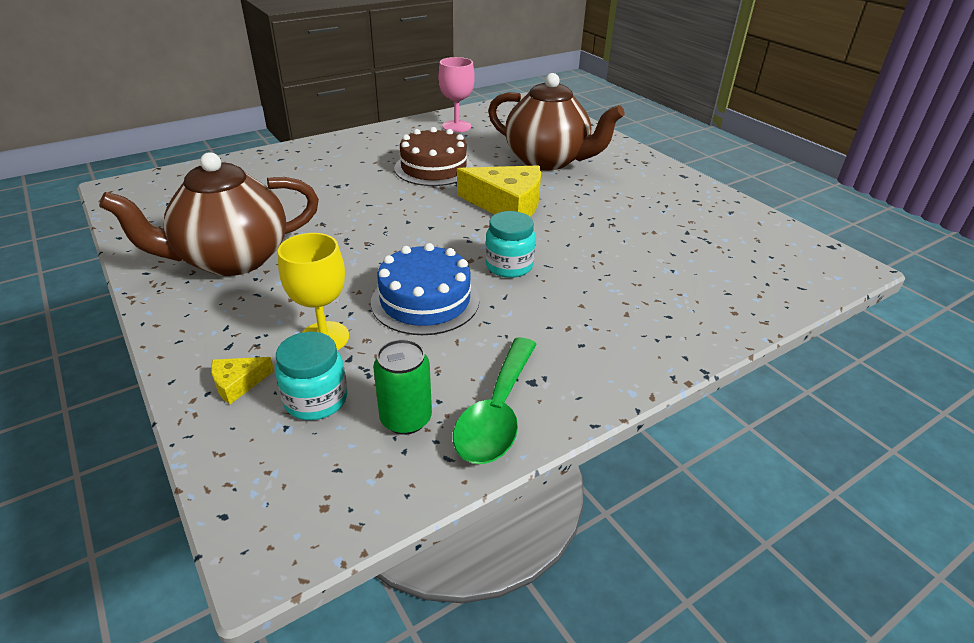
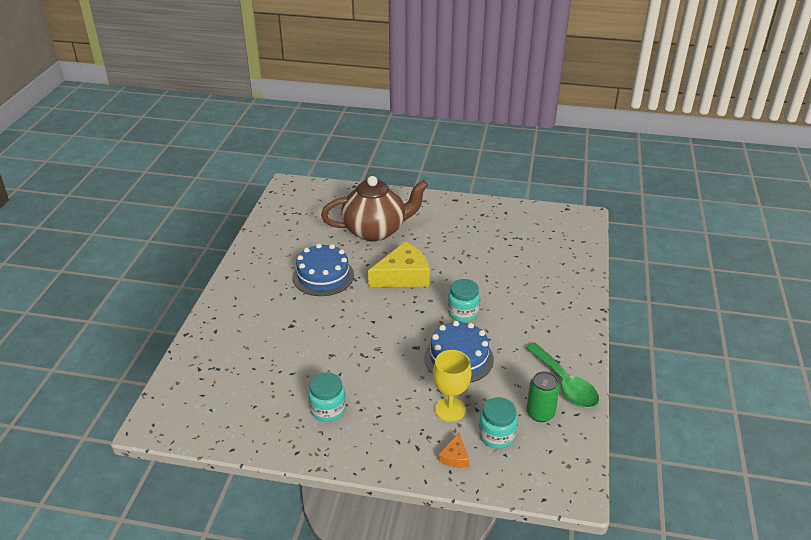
camera: 45 degrees left, 0 degrees up
brown teapot [99,152,319,276] -> turquoise jar [308,372,346,422]
yellow cheese [211,357,274,404] -> orange cheese [438,433,469,468]
brown cake [394,127,473,186] -> blue cake [293,244,354,296]
pink goblet [438,57,475,132] -> none

